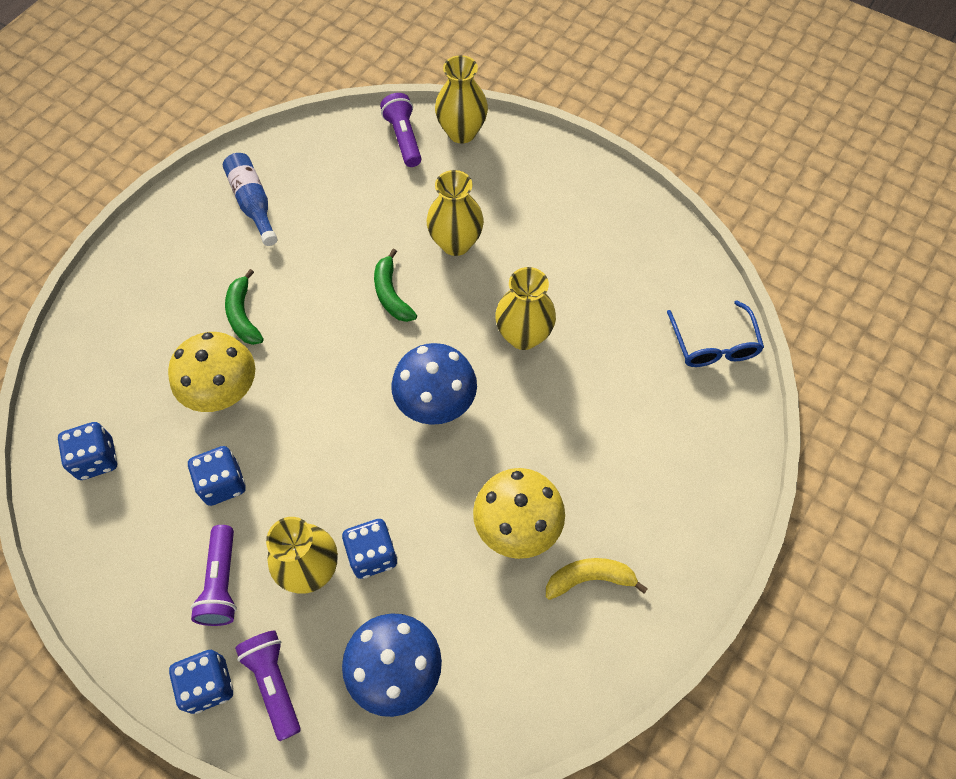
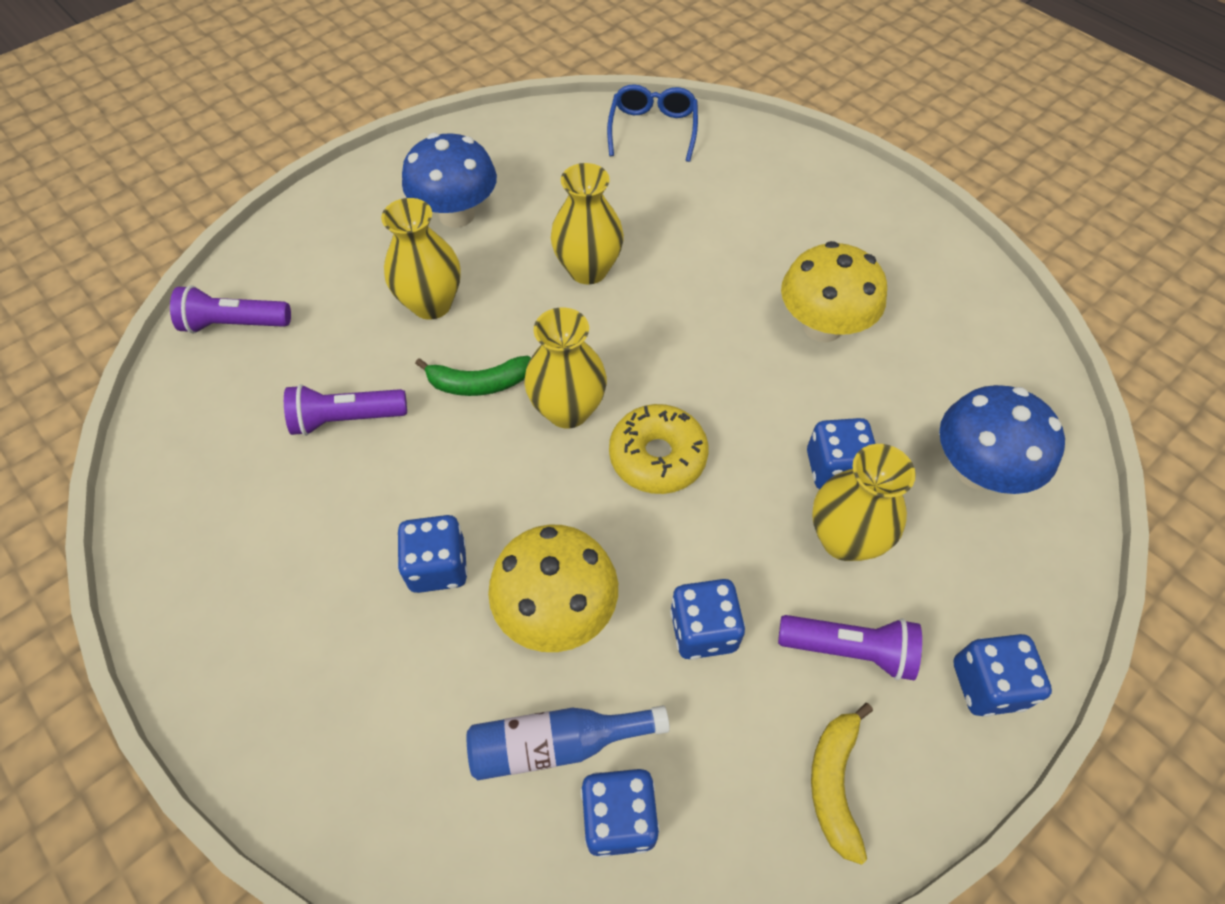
camera: 75 degrees left, 5 degrees down
blue bottle [223,153,277,246] -> blue bottle moved to [466,705,670,780]
green banana [225,269,264,345] -> blue dice [397,515,468,593]
purple flashlight [235,630,301,741] -> purple flashlight moved to [284,384,407,436]
blue mushroom [391,343,477,425] -> blue mushroom moved to [402,133,497,228]
yellow vase [435,55,488,143] -> yellow vase moved to [524,308,607,428]
yellow banana [546,558,648,600] -> yellow banana moved to [811,703,873,865]
blue glasses [667,301,764,367] -> blue glasses turned 90 degrees counterclockwise [607,84,698,162]
none -> yellow donut [609,404,709,494]

